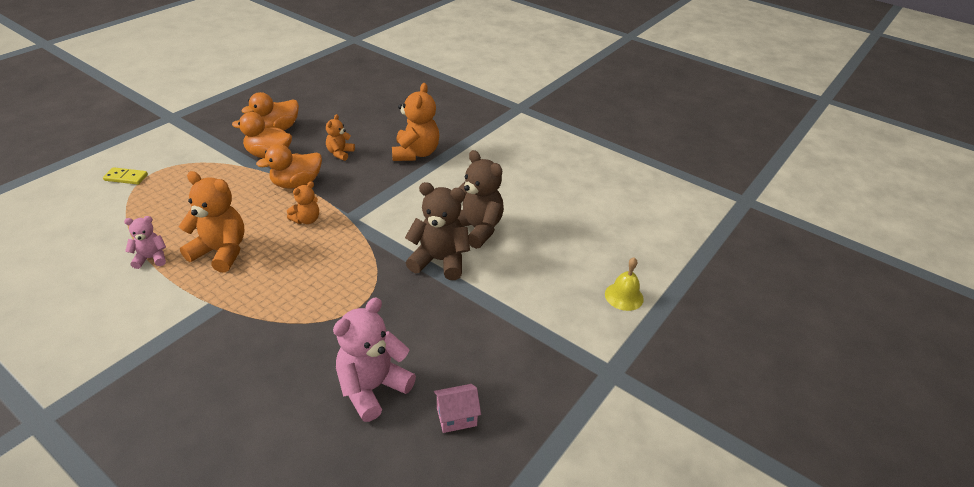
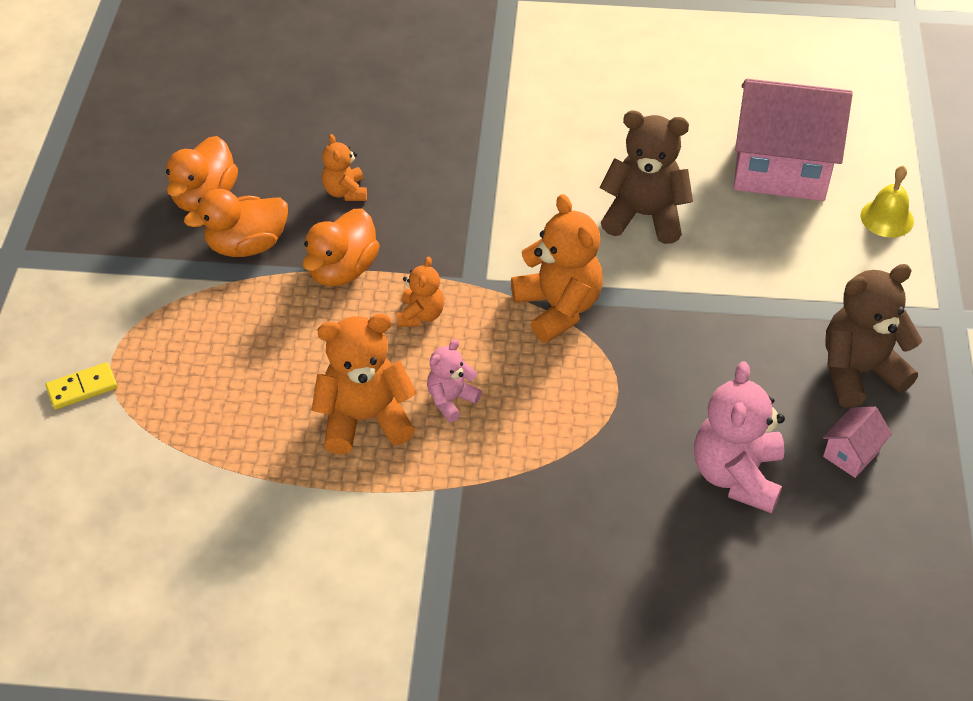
camera: 30 degrees left, 10 degrees up
pink teddy bear [124,216,166,269] -> pink teddy bear moved to [427,339,482,422]
orange teddy bear [392,83,439,161] -> orange teddy bear moved to [511,194,603,343]
brown teddy bear [405,182,470,280] -> brown teddy bear moved to [825,264,922,408]
none -> pink house [734,79,853,201]

